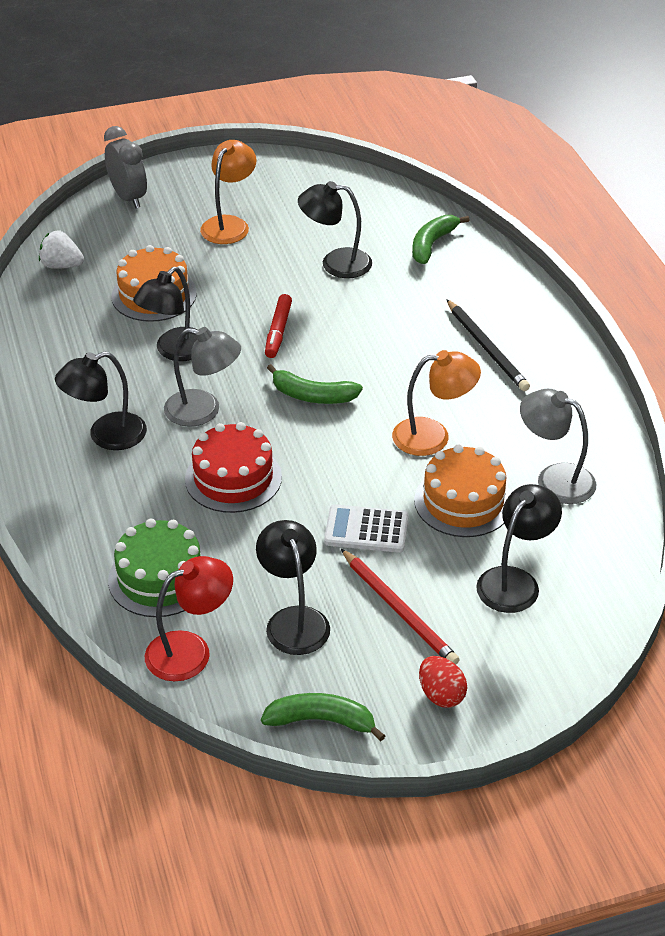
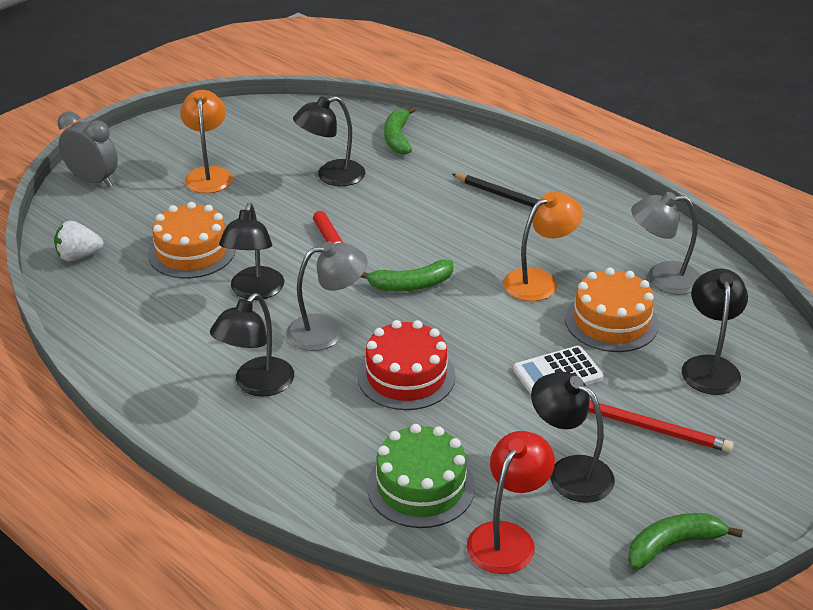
camera: 30 degrees left, 5 degrees down
red egg [419,656,467,708] -> none

